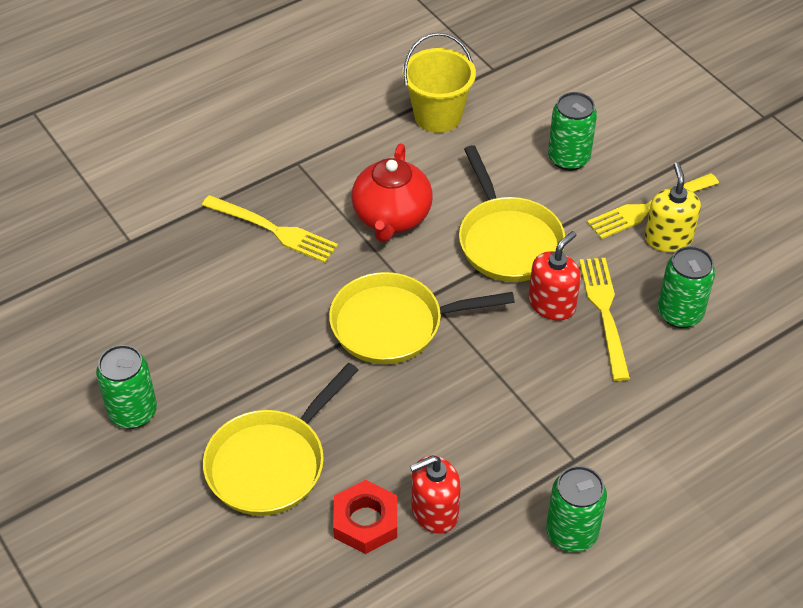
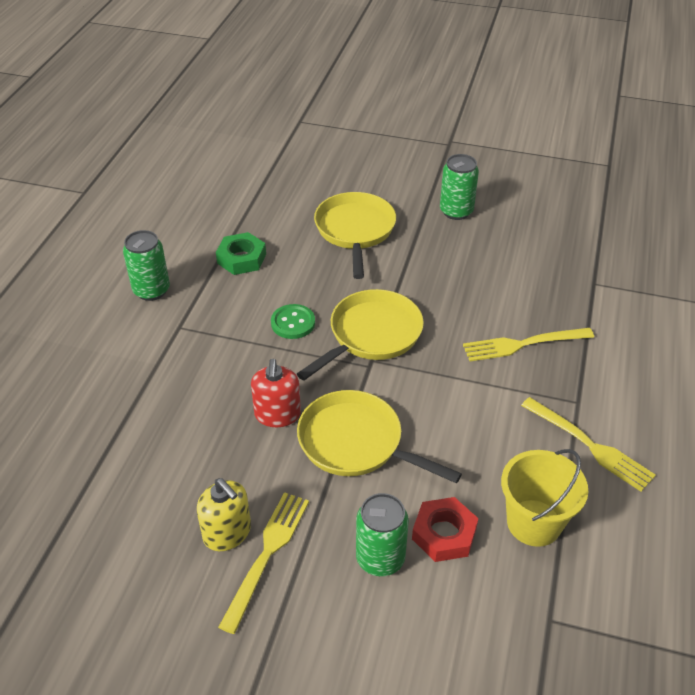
camera: 140 degrees right, 5 degrees down
red nut [333,480,397,554] -> red nut moved to [412,497,478,562]
red teapot [351,144,433,242] -> none
red soap dispenser [410,455,461,534] -> green nut [216,232,266,275]
yellow fork [579,258,630,381] -> yellow fork moved to [521,397,656,492]
green can [658,246,715,328] -> none
none -> green button [271,304,315,339]

